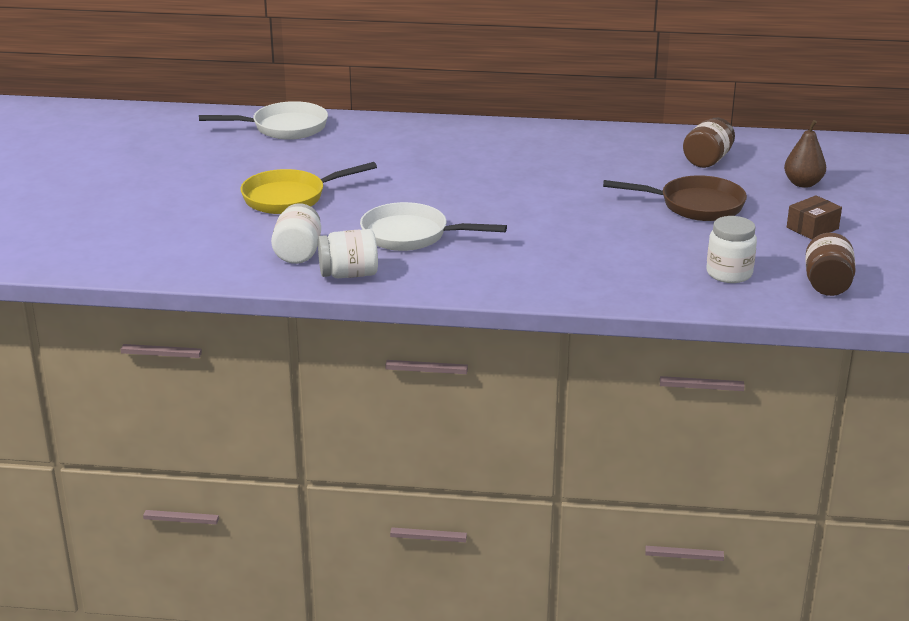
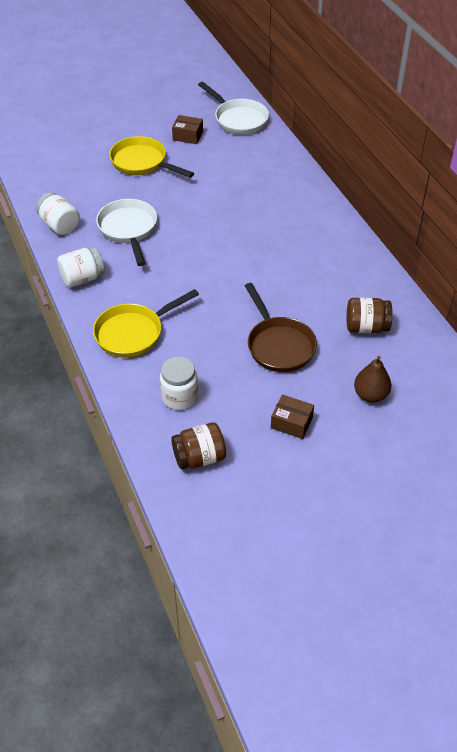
camera: 60 degrees right, 20 degrees up
white jar [271,203,321,264] -> white jar moved to [57,247,105,287]
none -> yellow pan [93,289,199,358]
none -> brown box [172,115,203,144]

